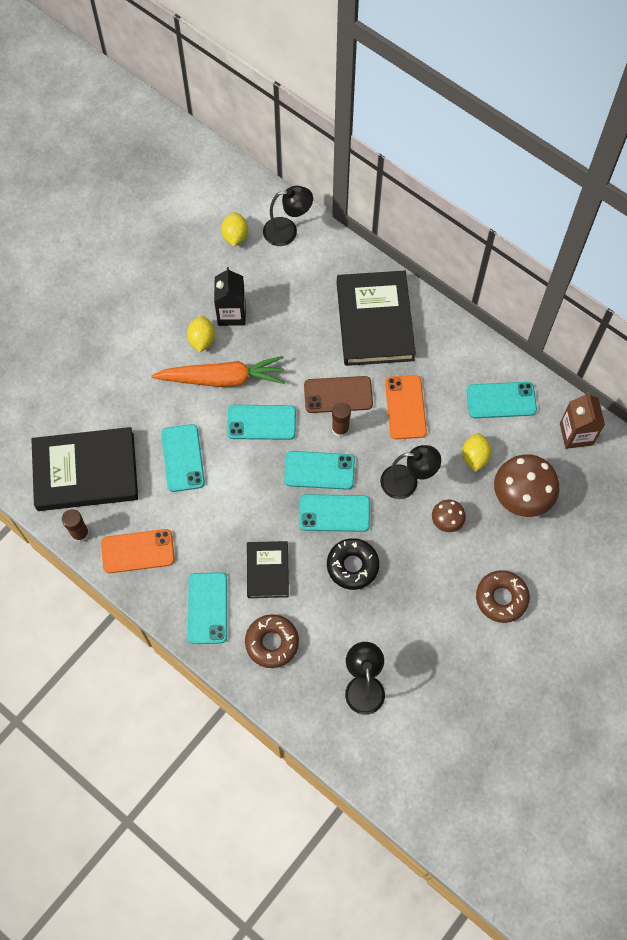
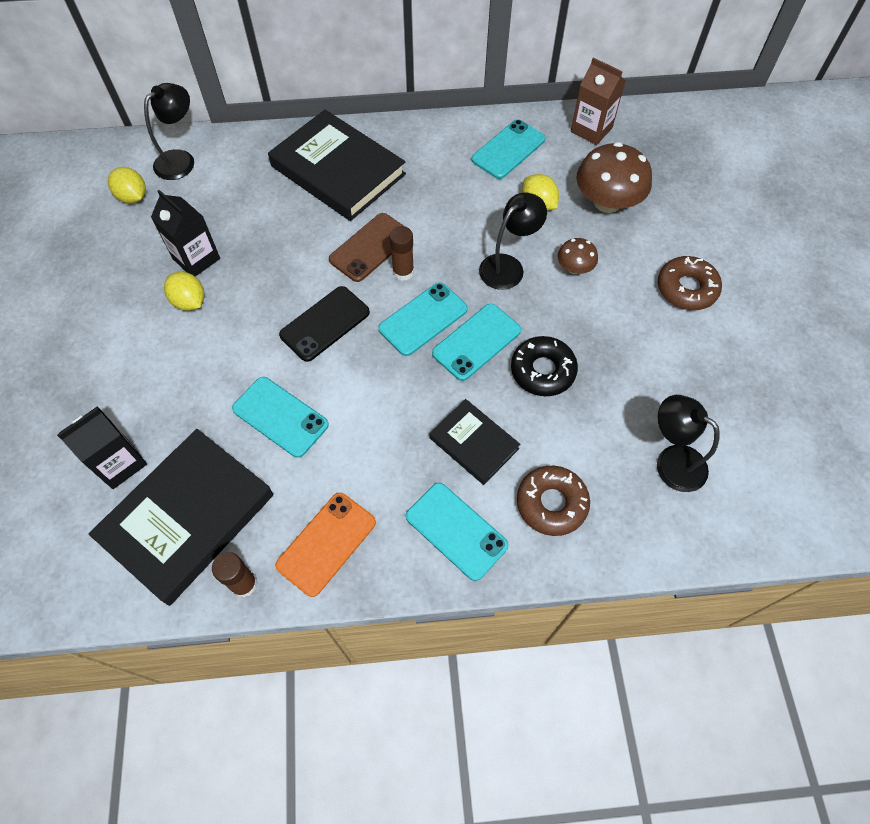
camera: 45 degrees left, 5 degrees down
orange carrot [151,356,285,387] -> none
turquoise phone [227,405,296,440] -> black phone [279,286,370,362]
orange phone [385,375,427,439] -> none
none -> black carton [57,406,147,489]

